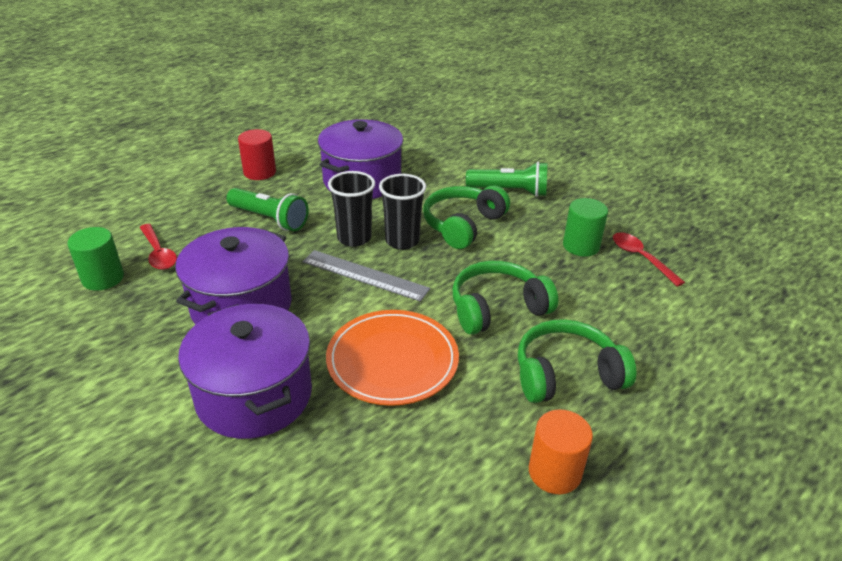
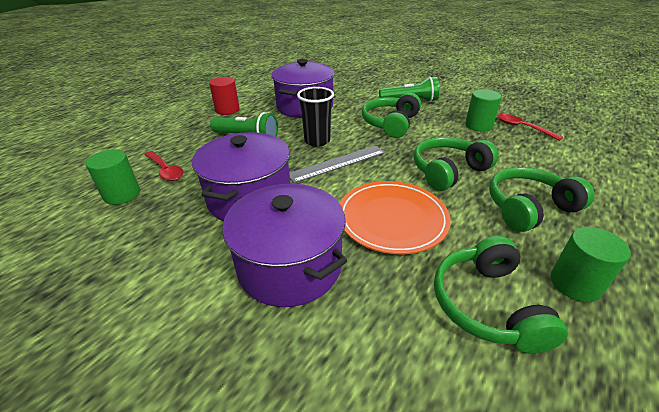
camera: 10 degrees left, 0 degrees up
grey ruler [303,250,430,302] -> grey ruler turned 45 degrees counterclockwise [289,145,385,183]
black cup [379,174,426,250] -> none
orange cylinder [529,409,593,494] -> green cylinder [550,227,631,302]
none -> green headphones [434,236,568,354]

